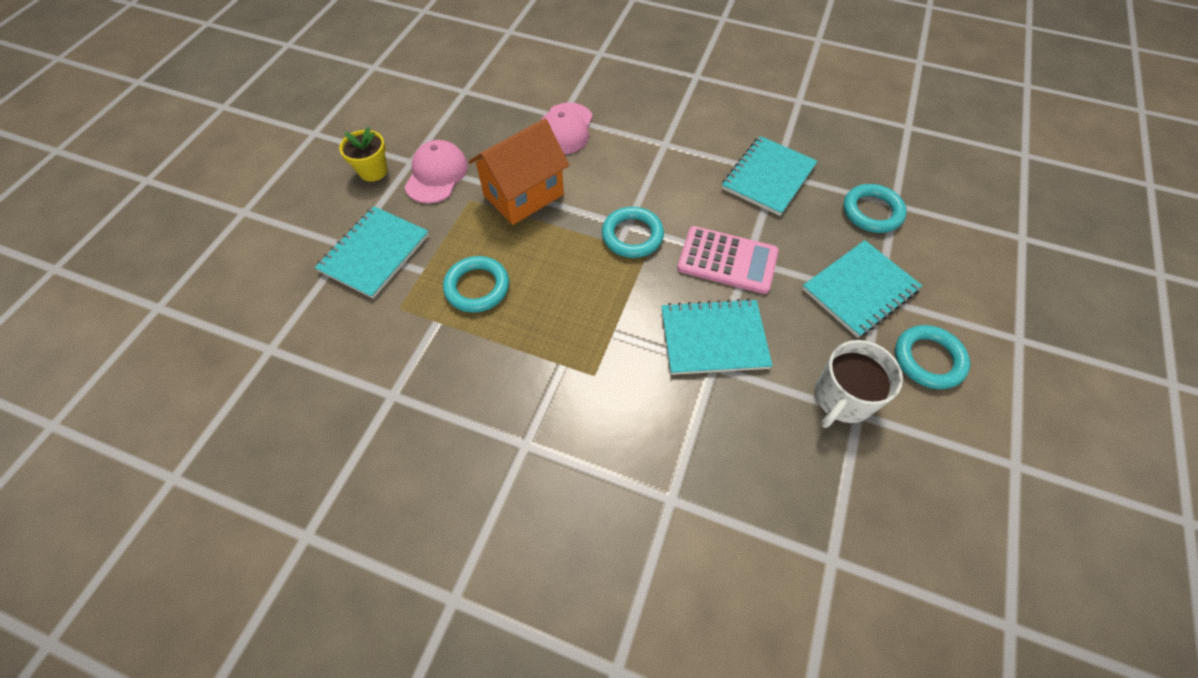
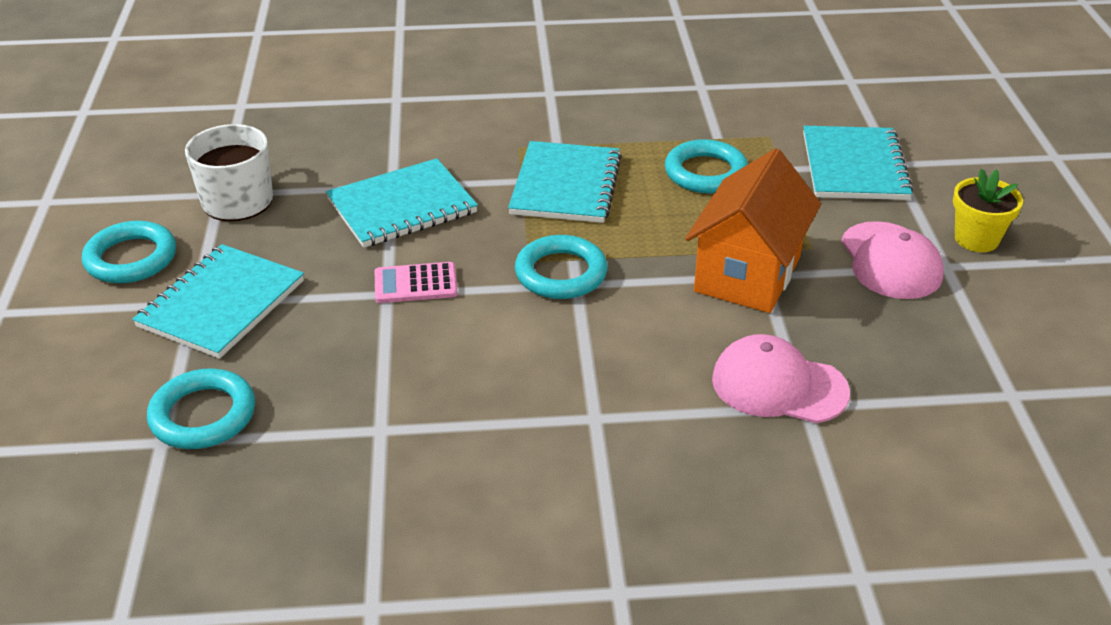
camera: 155 degrees right, 20 degrees down
pink cap [540,103,593,154] -> pink cap turned 60 degrees counterclockwise [712,334,850,423]
pink calculator [677,226,779,294] -> pink calculator [375,262,458,303], size x0.60
turquoise notebook [722,136,818,216] -> turquoise notebook moved to [508,141,622,223]

